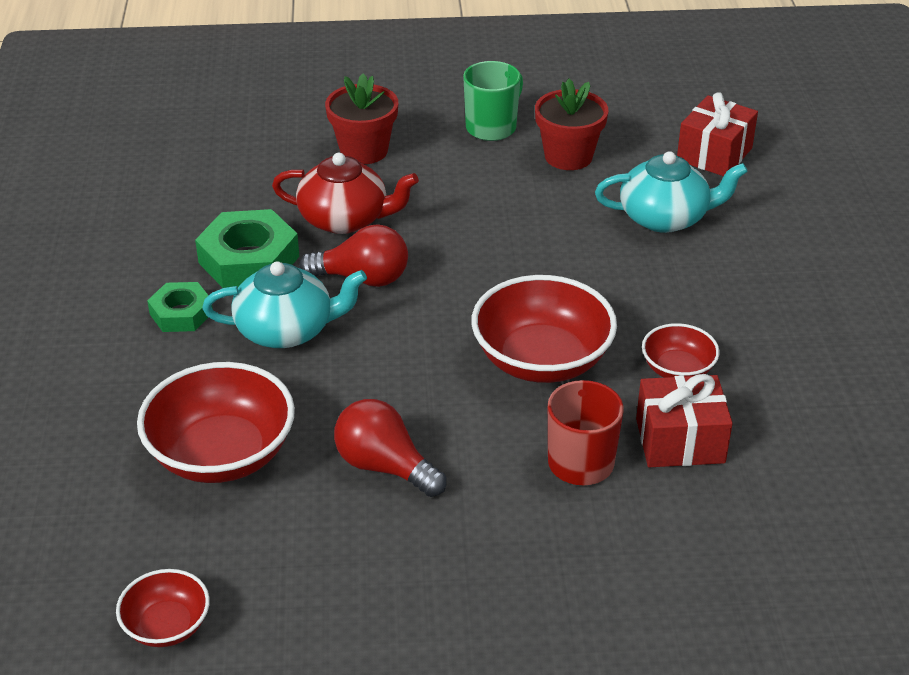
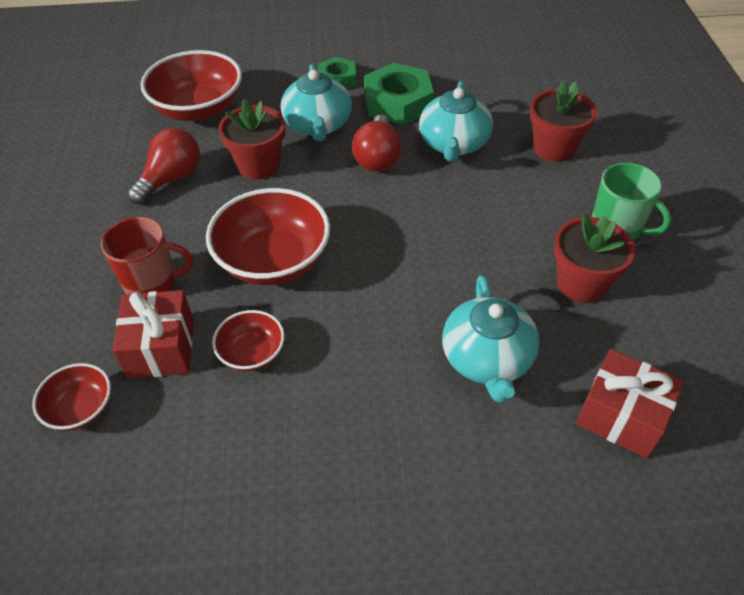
camera: 90 degrees right, 10 degrees up
red bowl [116,569,210,647] -> red bowl moved to [32,363,111,431]
red teapot [272,153,419,234] -> turquoise teapot [419,81,493,162]
none -> red flower pot [219,99,285,180]

